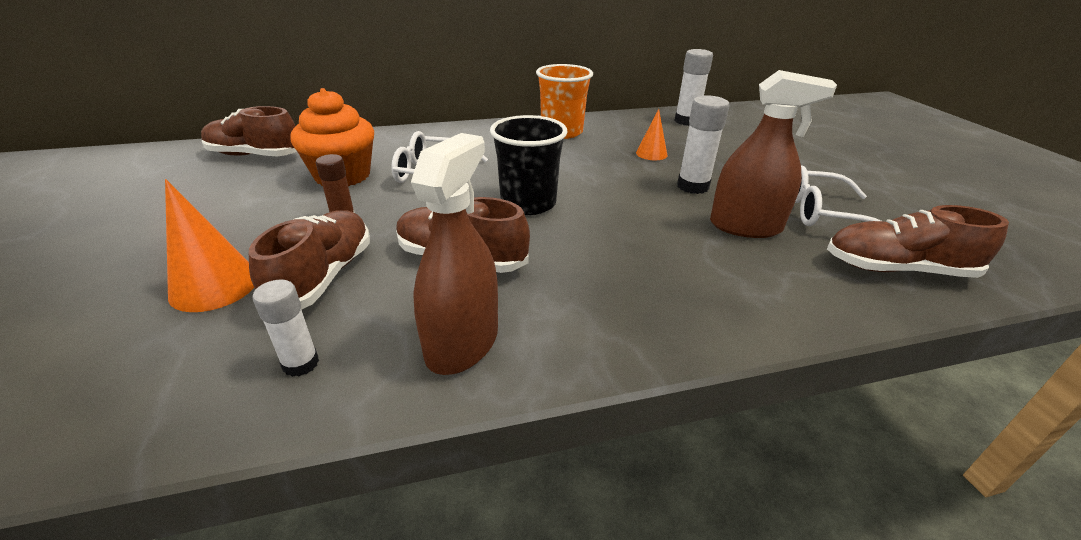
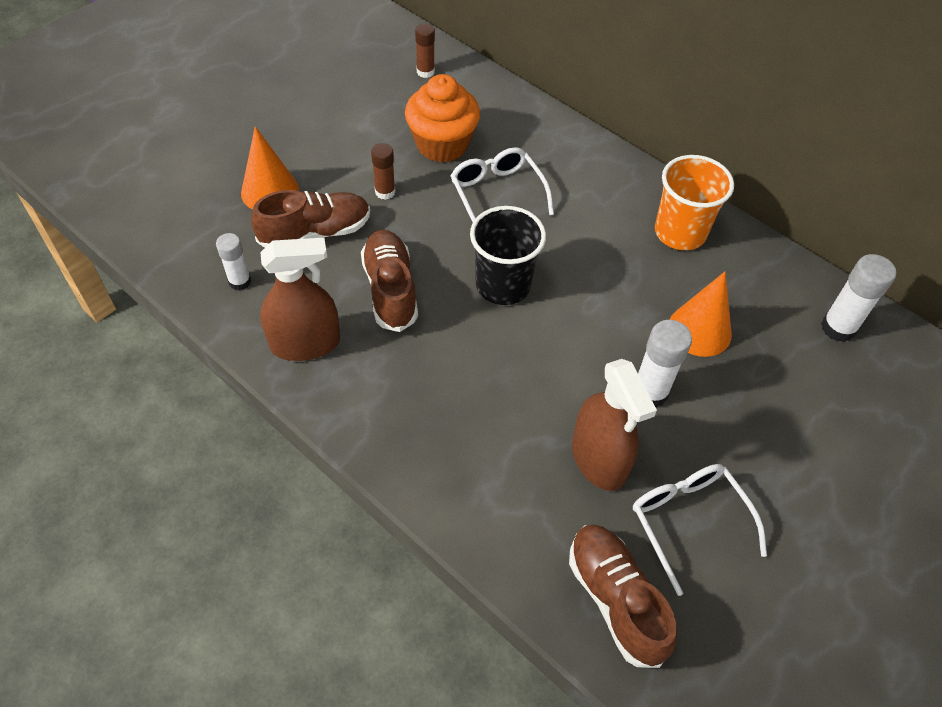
camera: 55 degrees right, 20 degrees up
brown shoe [201,106,297,156] -> brown glue stick [415,23,435,78]
orange cone [636,109,667,160] -> orange cone [670,271,732,357], size x1.63

